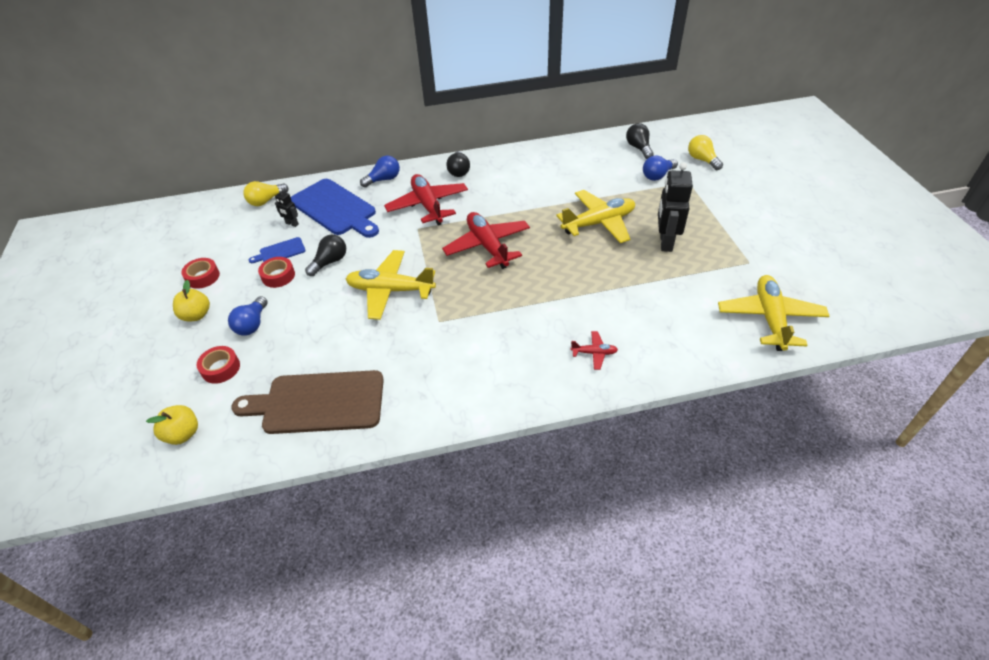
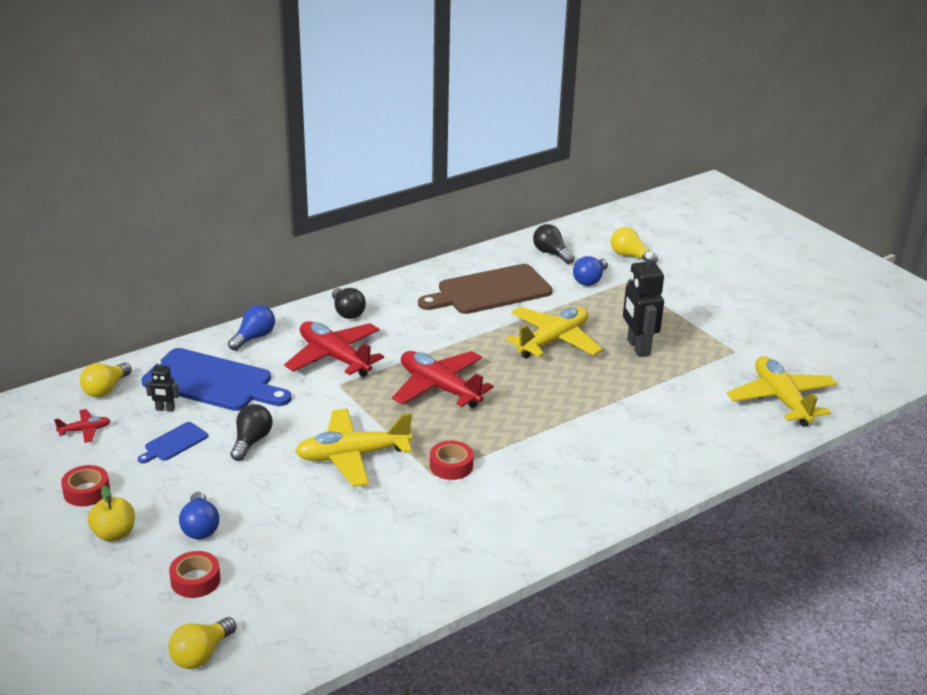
camera: 25 degrees left, 15 degrees down
yellow apple [146,405,198,445] -> yellow light bulb [168,617,237,669]
brown cutting board [231,370,384,434] -> brown cutting board moved to [418,264,552,314]
red tape [258,257,295,288] -> red tape moved to [430,441,474,480]
red plane [571,331,618,370] -> red plane moved to [54,409,110,443]

